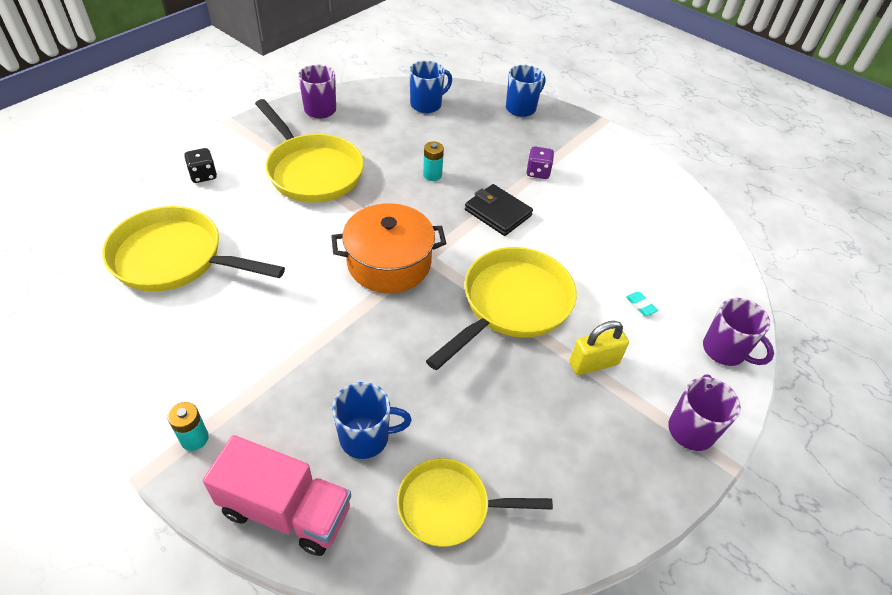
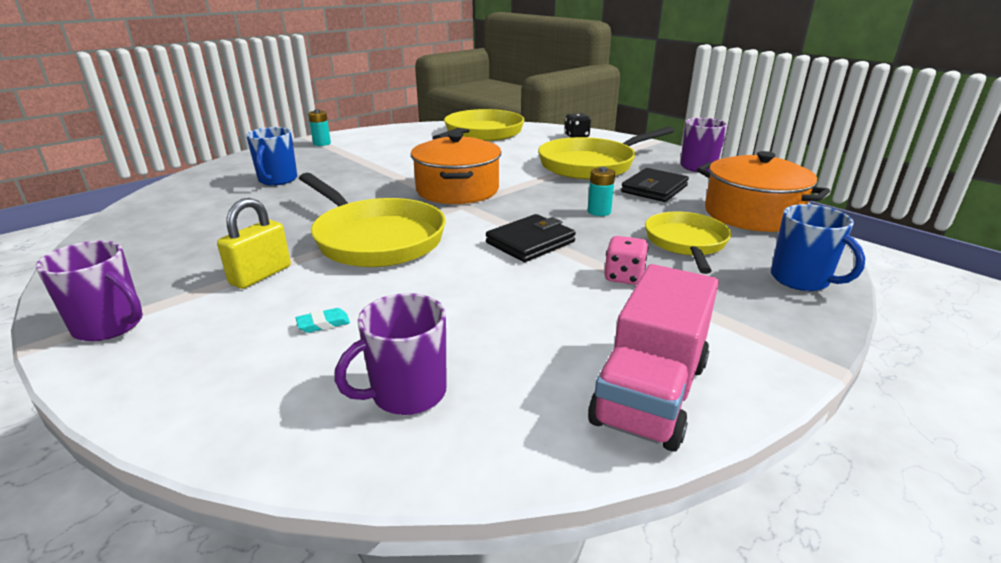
camera: 100 degrees right, 20 degrees down
pink truck [203,435,351,556] -> pink truck moved to [588,264,719,452]
yellow pan [397,458,553,547] -> yellow pan moved to [645,211,732,274]
blue mug [409,61,452,113] -> orange pot [697,151,830,232]
purple dice [526,146,554,179] -> pink dice [604,236,648,285]
yellow padlock [570,321,629,375] -> yellow padlock turned 45 degrees clockwise [217,198,291,289]
purple mug [703,298,774,366] -> purple mug moved to [334,293,446,415]
none -> black wallet [621,168,689,202]

